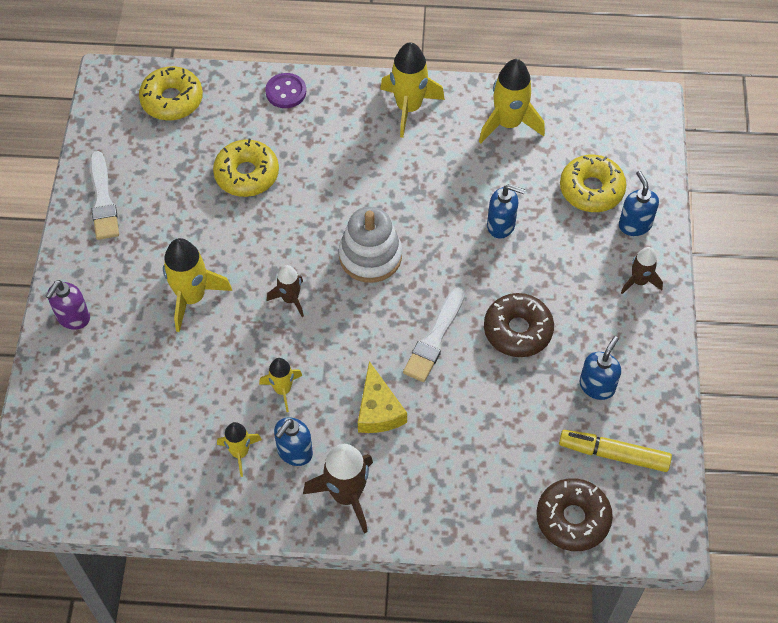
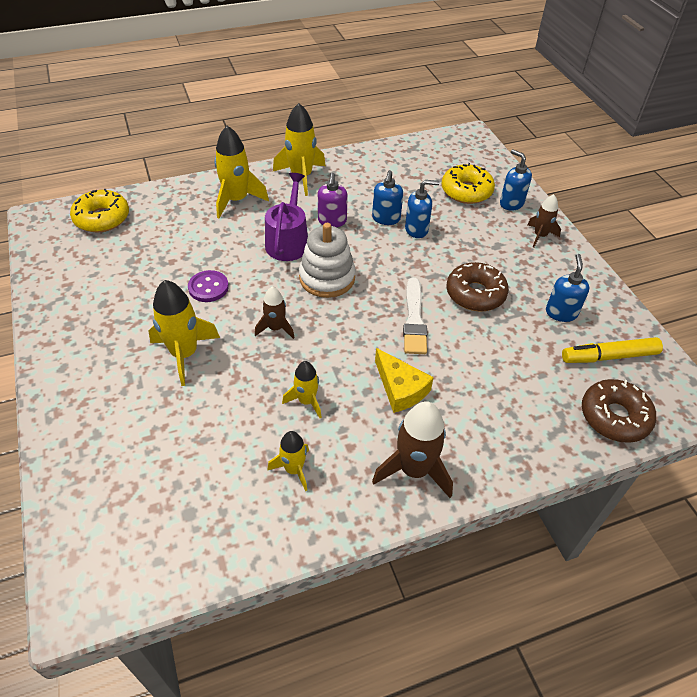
camera: 25 degrees left, 10 degrees down
purple soap dispenser [46,280,90,330] -> purple soap dispenser moved to [318,173,348,227]
white brush [90,151,119,240] -> none
yellow donut [213,139,279,197] -> none
purple button [265,73,306,108] -> purple button moved to [188,270,229,302]
blue soap dispenser [274,417,313,466] -> blue soap dispenser moved to [372,170,403,225]
yellow rocket [479,59,545,143] -> yellow rocket moved to [214,126,269,218]
none -> purple watering can [265,173,308,261]

